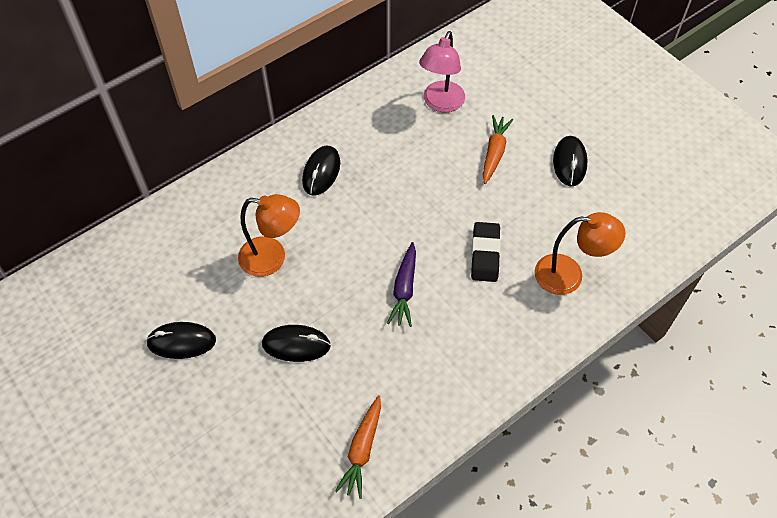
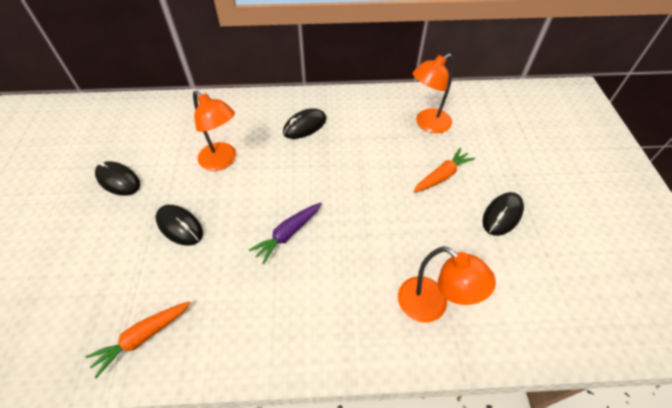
camera: 35 degrees right, 5 degrees down
pink lamp [419,31,465,112] -> orange lamp [413,54,454,133]
black eraser [471,222,501,282] -> none

